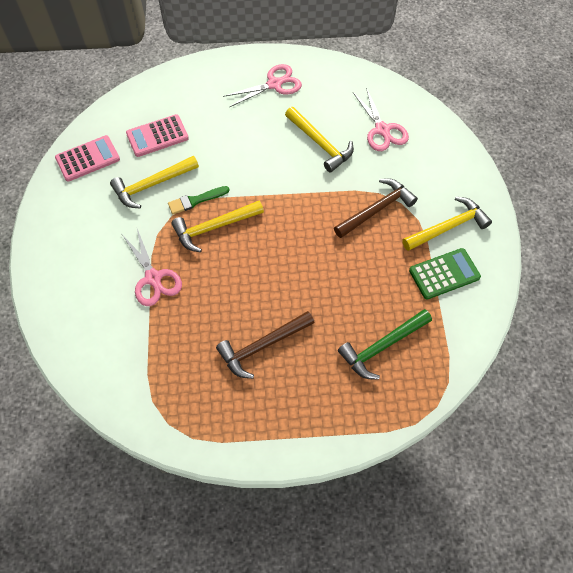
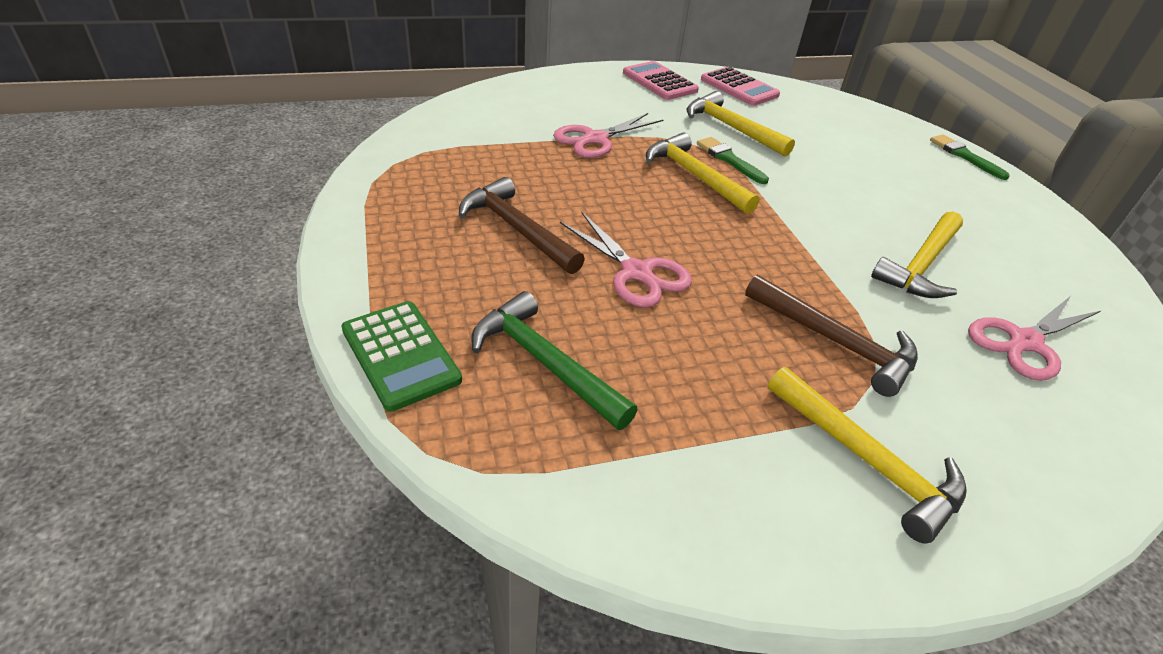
camera: 75 degrees right, 20 degrees down
pink calculator [126,114,189,157] -> pink calculator moved to [623,61,699,100]
pink scissors [223,64,302,107] -> pink scissors moved to [560,212,692,307]
green calculator [409,248,481,300] -> green calculator moved to [342,301,462,412]
none -> green brush [930,134,1010,180]

